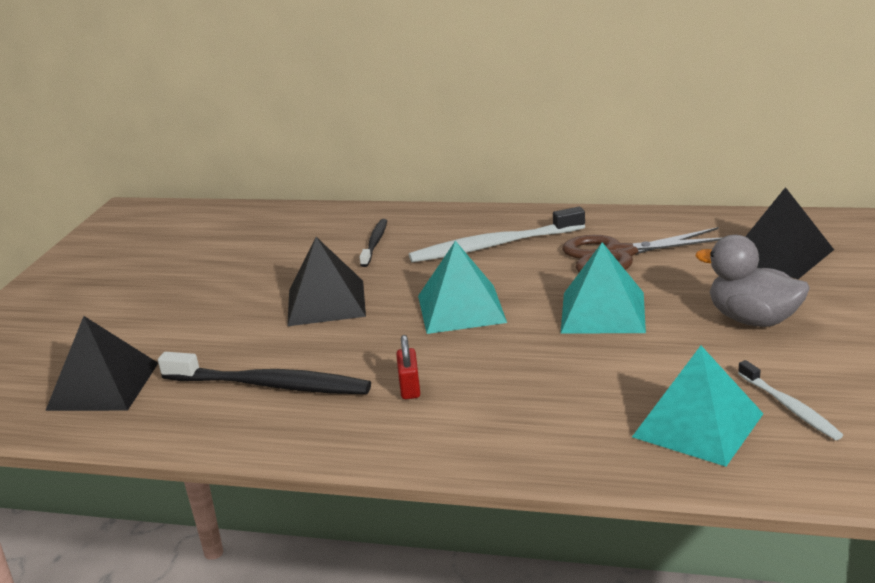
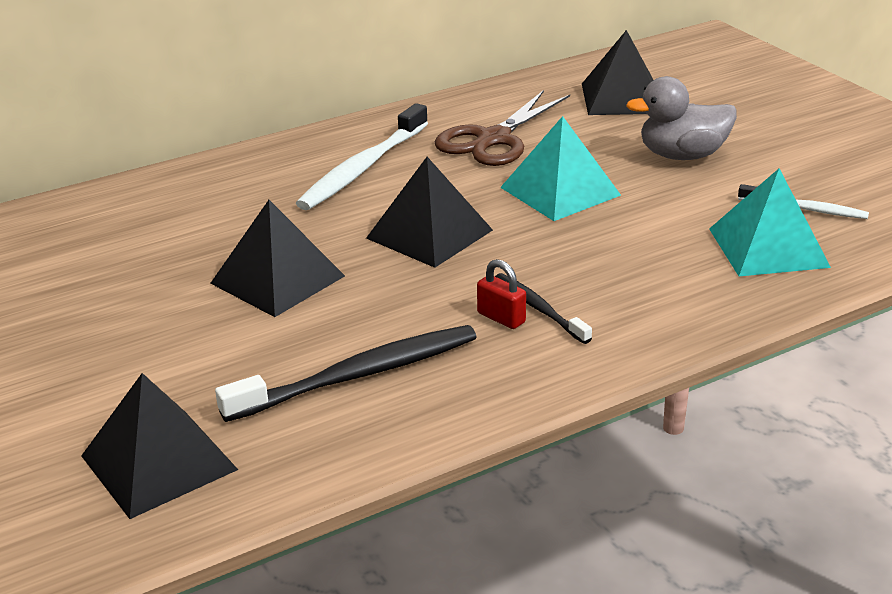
camera: 45 degrees left, 5 degrees up
black toothbrush [360,219,387,267] -> black toothbrush moved to [495,273,592,344]
turquoise pyramid [418,241,507,334] -> black pyramid [366,157,493,268]

